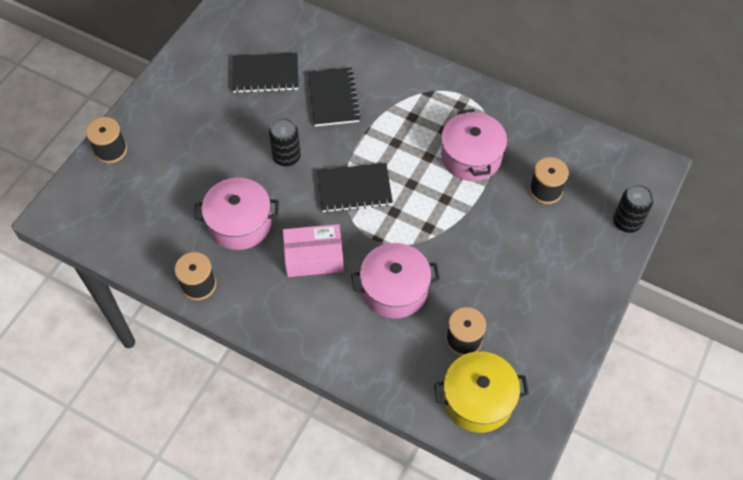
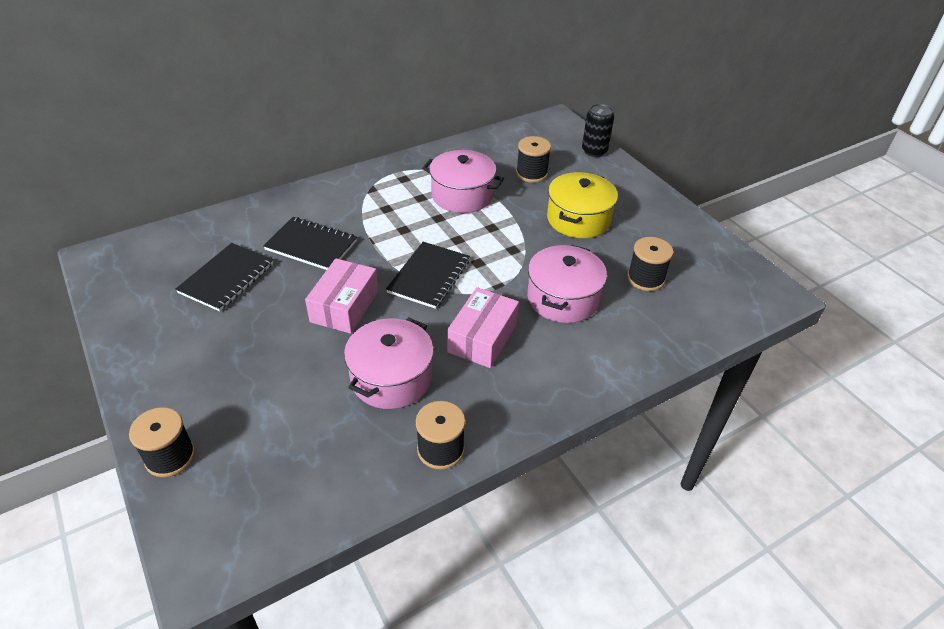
camera: 60 degrees left, 15 degrees down
black can [269,118,301,166] -> pink box [305,258,378,334]
yellow pot [434,351,529,433] -> yellow pot moved to [547,172,618,238]

